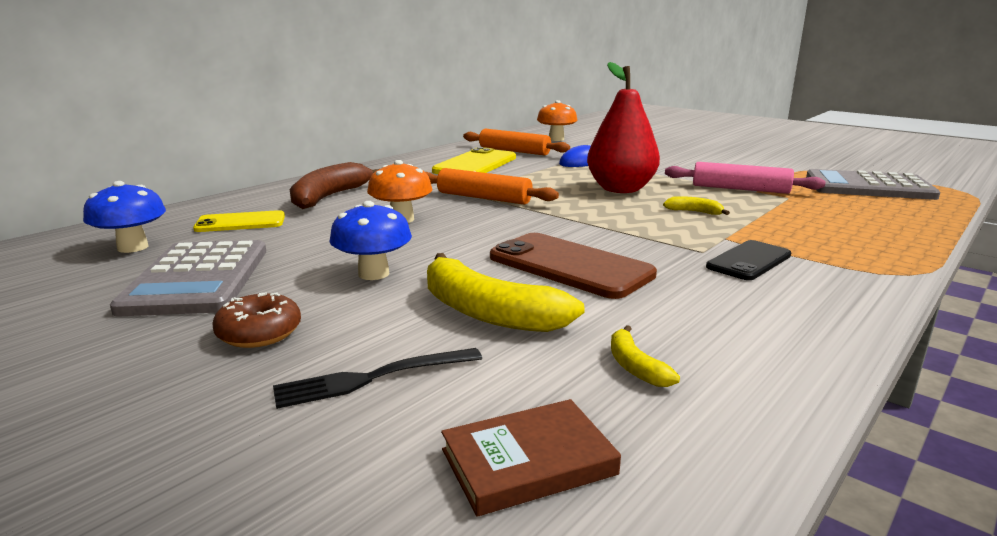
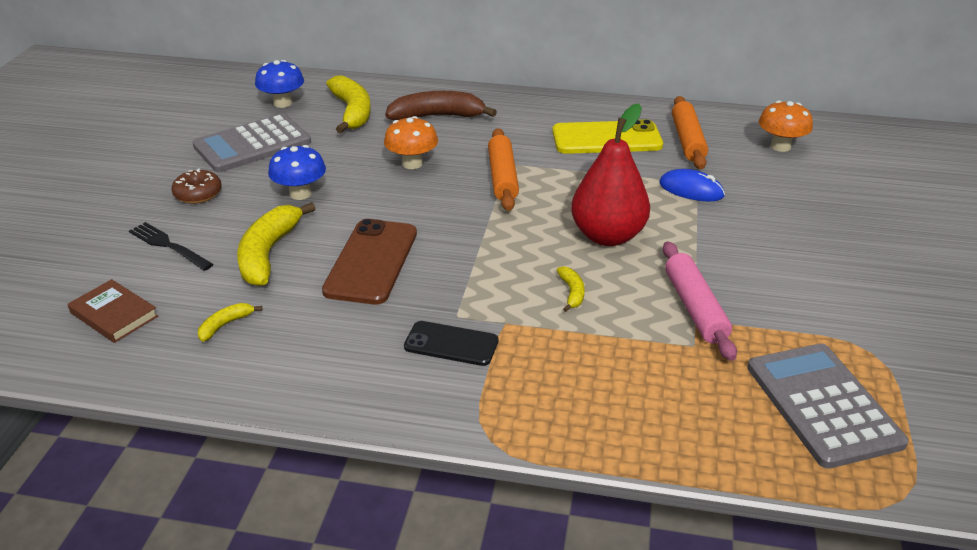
camera: 60 degrees right, 15 degrees up
yellow phone [193,210,285,232] -> yellow banana [326,75,371,133]

